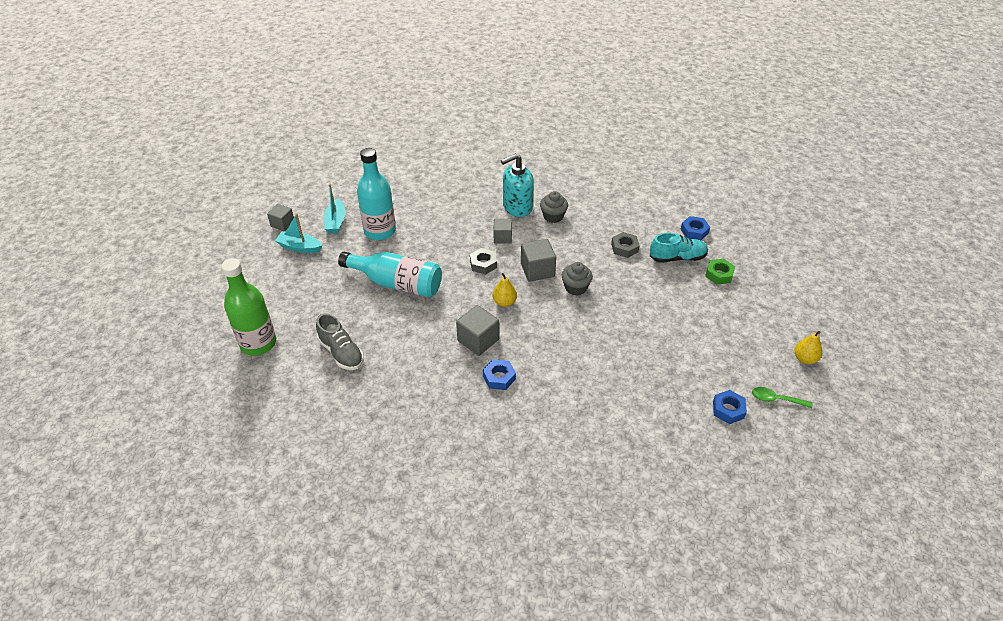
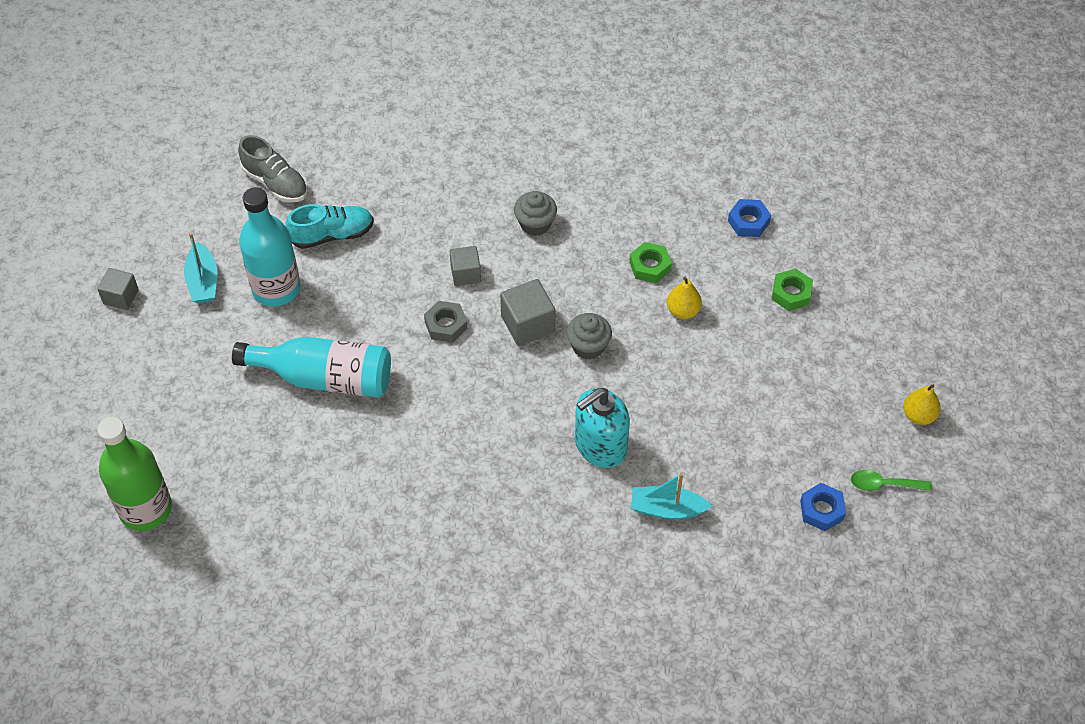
camera: 10 degrees left, 10 degrees up
turquoise boat [275,214,322,253] -> turquoise boat moved to [631,473,711,519]
grey shoe [316,313,364,370] -> grey shoe moved to [238,135,308,202]
grey cube [456,305,499,356] -> none
blue nut [483,359,516,390] -> none
yellow pear [493,273,517,307] -> yellow pear moved to [667,277,702,319]
turquoise soap dispenser [501,153,534,217] -> turquoise soap dispenser moved to [575,388,630,468]
grey nut [611,232,640,258] -> green nut [629,242,672,283]
turquoise shoe [650,233,708,263] -> turquoise shoe moved to [286,204,374,249]

